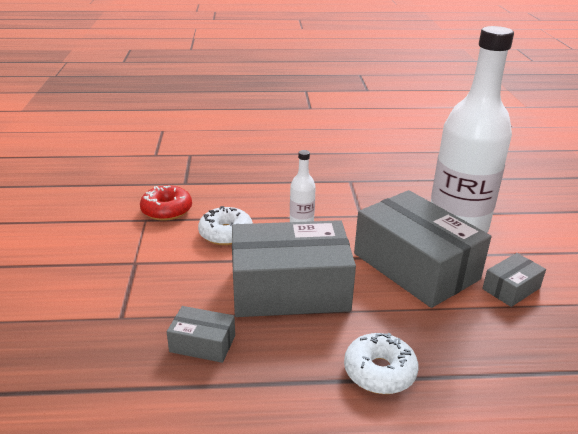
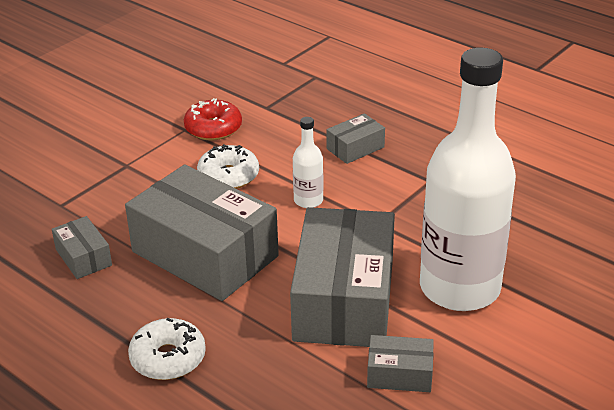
camera: 45 degrees right, 5 degrees up
none -> grey box [326,113,385,164]

